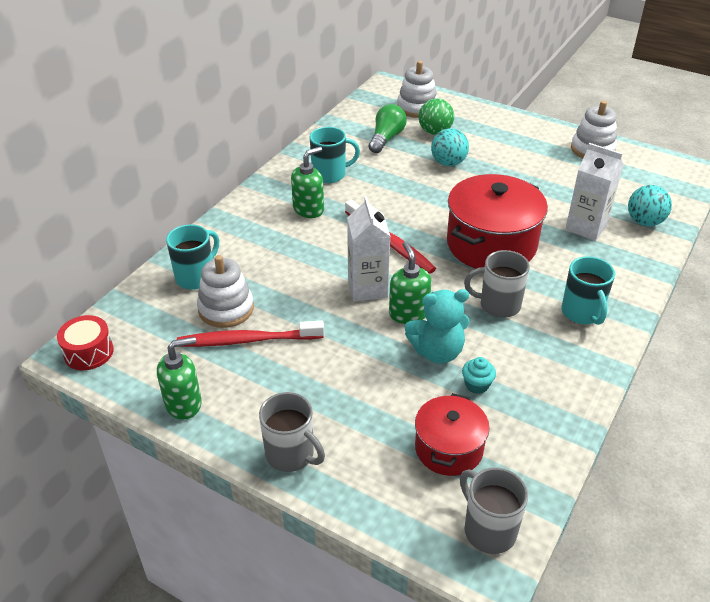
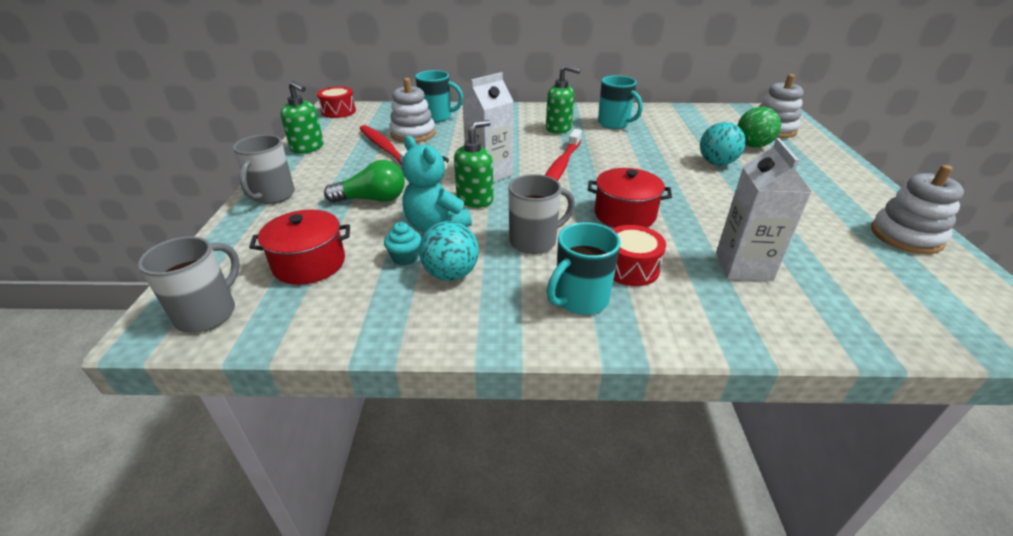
camera: 60 degrees right, 5 degrees down
green light bulb [369,104,407,153] -> green light bulb moved to [324,160,405,203]
red pot [447,174,548,269] -> red pot [588,168,672,228], size x0.59
grey mug [464,250,530,318] -> grey mug turned 90 degrees clockwise [508,174,575,254]
turquoise ball [628,185,672,226] -> turquoise ball moved to [419,221,479,281]
none -> red drum [612,225,666,286]

